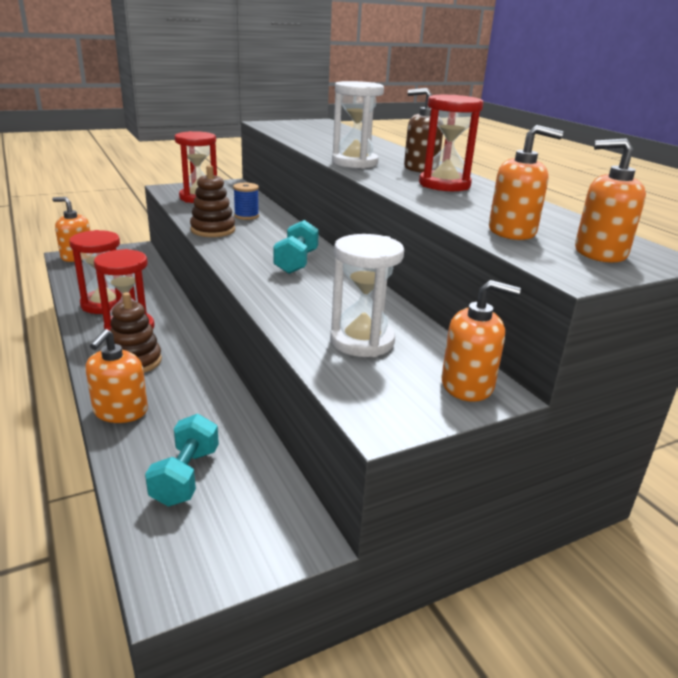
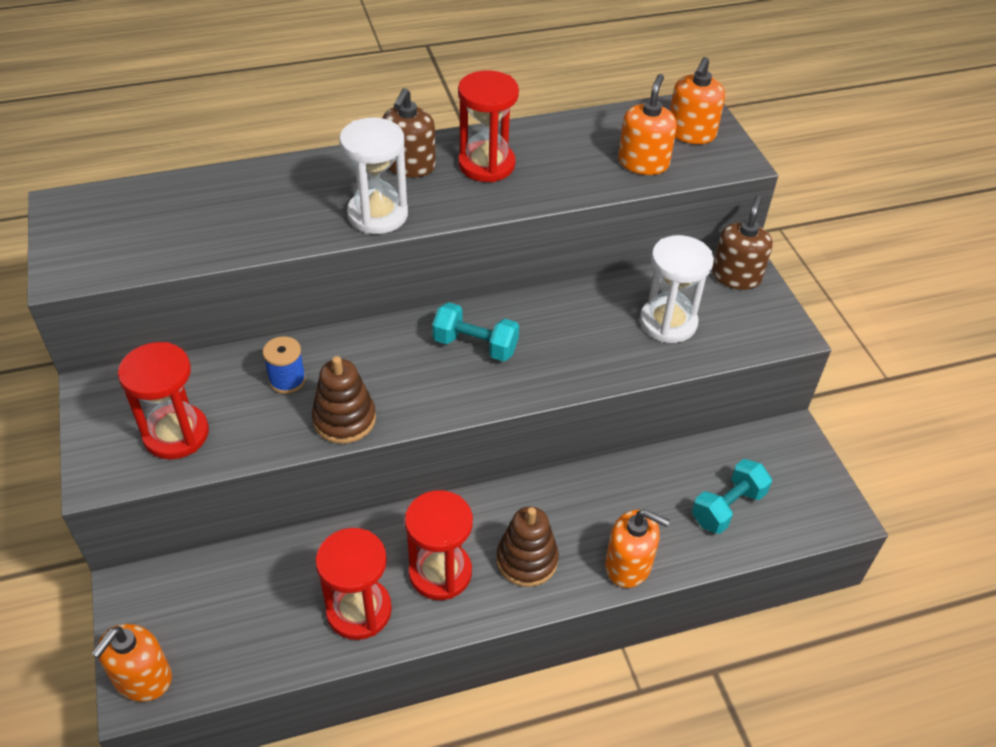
camera: 80 degrees left, 20 degrees up
turquoise dumbbell [145,414,219,507] -> turquoise dumbbell turned 60 degrees counterclockwise [692,459,772,534]
orange soap dispenser [441,280,521,402] -> brown soap dispenser [712,196,773,290]

